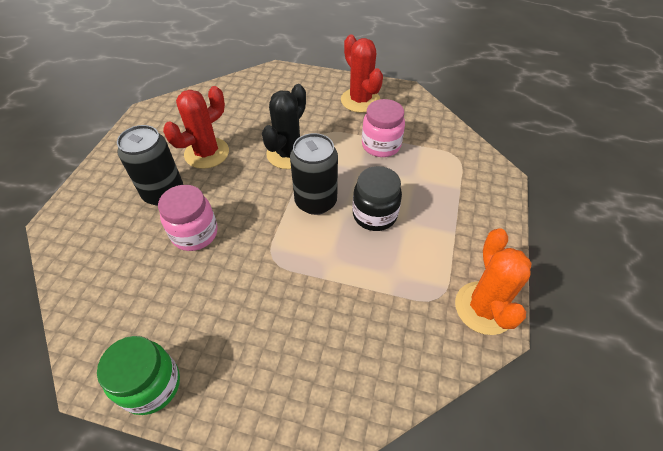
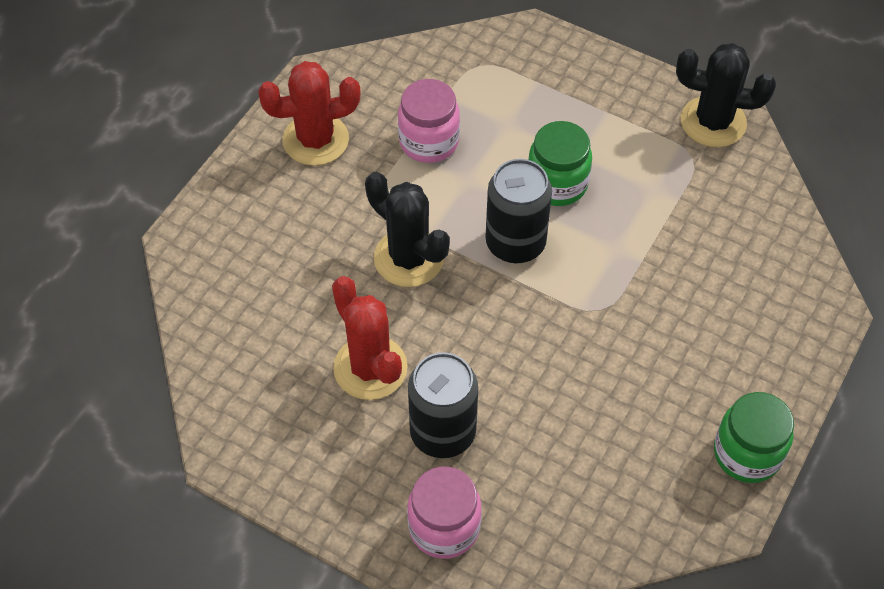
camera: 75 degrees left, 5 degrees up
pink jar [158,185,218,251] -> pink jar moved to [407,467,482,559]
black jar [352,166,402,231] -> green jar [528,121,592,206]
orange cactus [455,228,532,335] -> black cactus [676,43,776,147]

